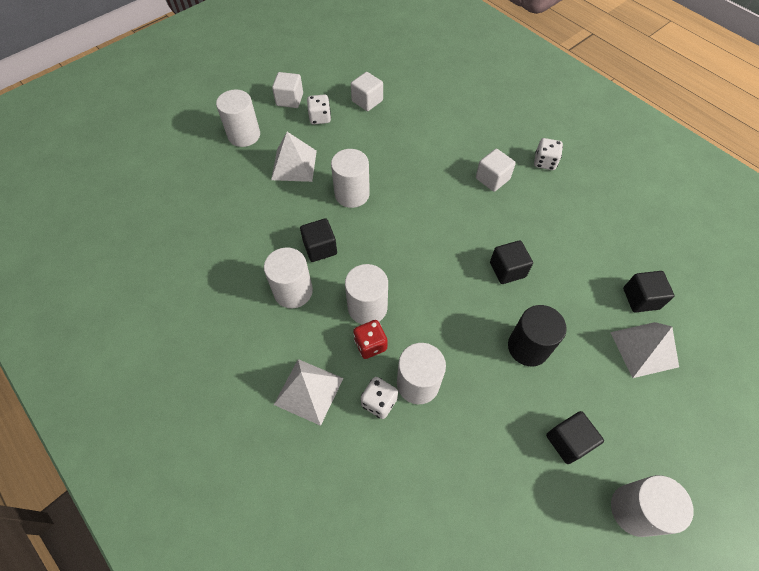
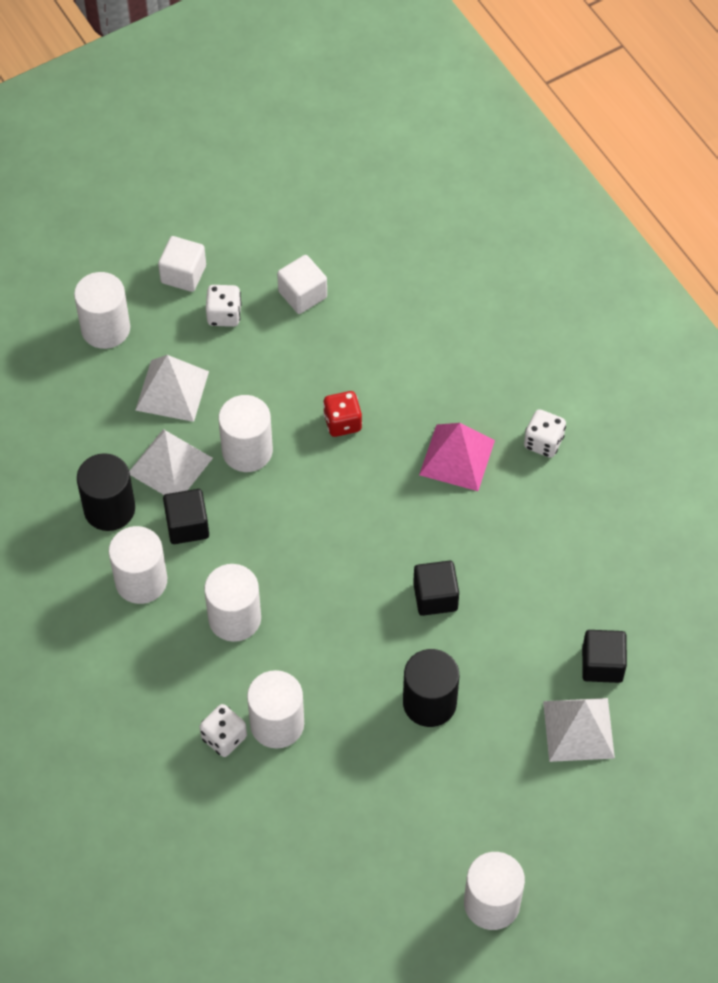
camera: 10 degrees right, 0 degrees up
white pyramid [274,359,344,426] -> white pyramid moved to [129,429,213,495]
red dice [353,320,388,359] -> red dice moved to [323,391,362,437]
white cube [476,149,516,192] -> pink pyramid [419,423,495,491]
black cube [546,411,604,464] -> none
none -> black cylinder [77,453,135,531]

